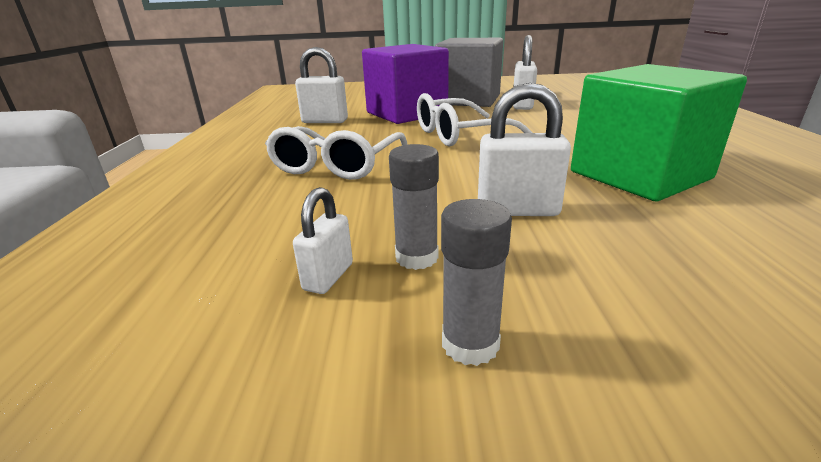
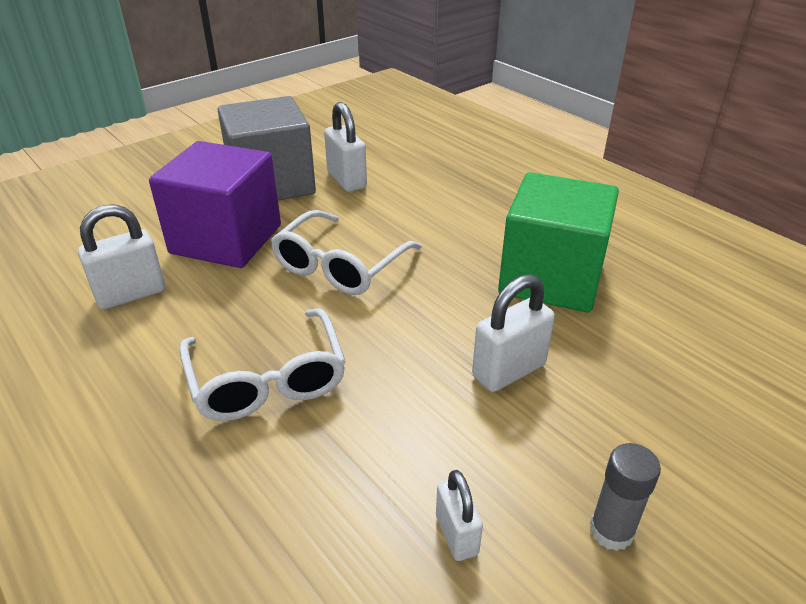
camera: 40 degrees left, 10 degrees up
grey glue stick [389,144,439,270] -> none

